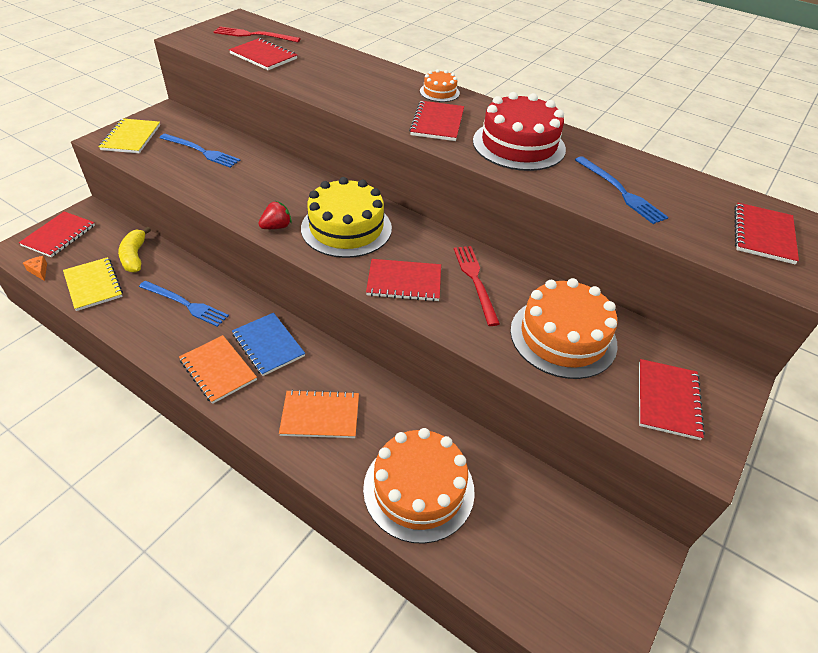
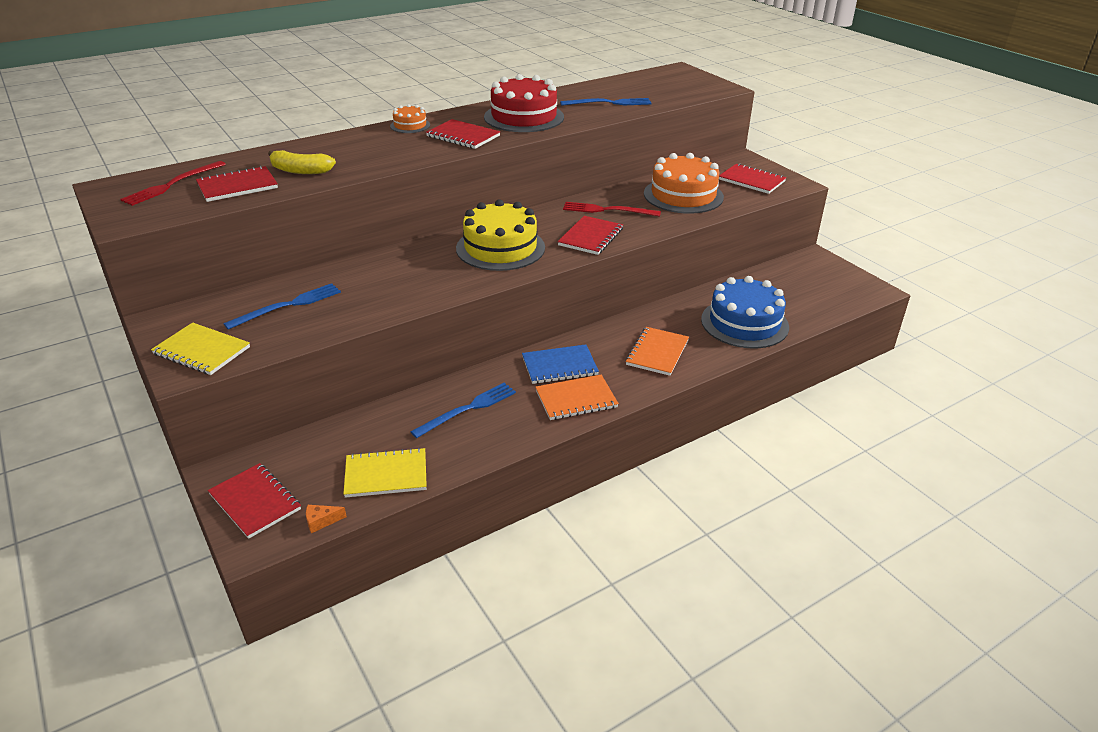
camera: 65 degrees left, 10 degrees down
yellow banana [118,227,151,273] -> yellow banana moved to [268,150,336,174]
red strawberry [258,201,292,229] -> none
orange cake [363,428,475,544] -> blue cake [701,276,789,348]
red notebook [734,203,799,265] -> none

